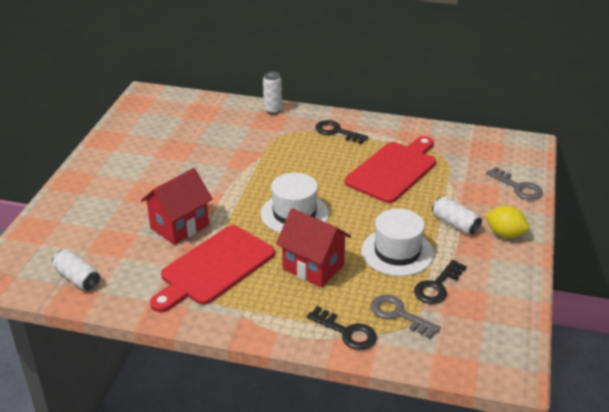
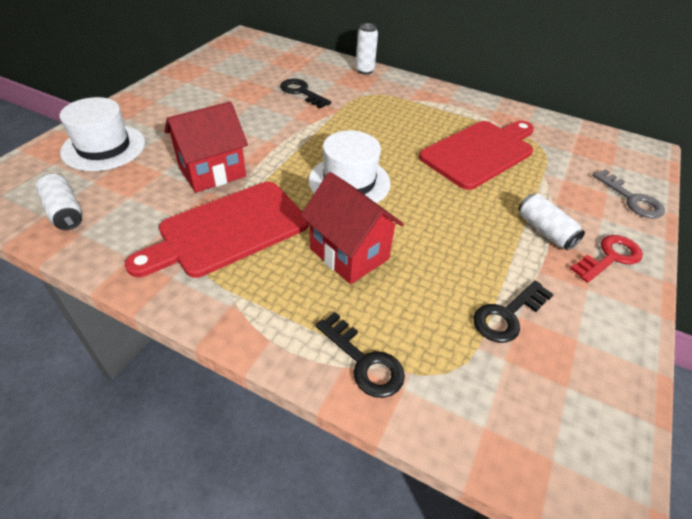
camera: 10 degrees right, 10 degrees up
black key [315,120,368,144] -> black key moved to [280,79,331,108]
white hat [361,209,434,276] -> white hat moved to [60,97,145,171]
grey key [371,295,440,339] -> none
yellow lemon [485,206,529,238] -> red key [570,235,643,283]

